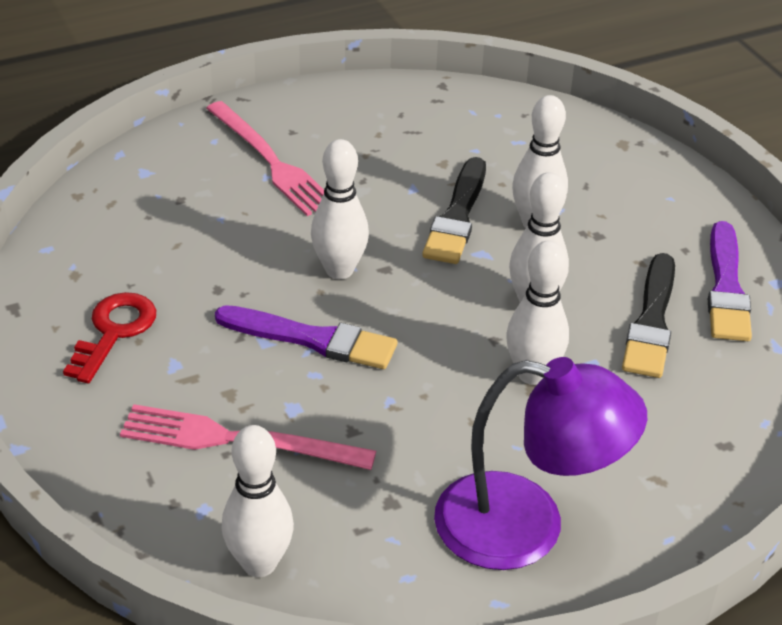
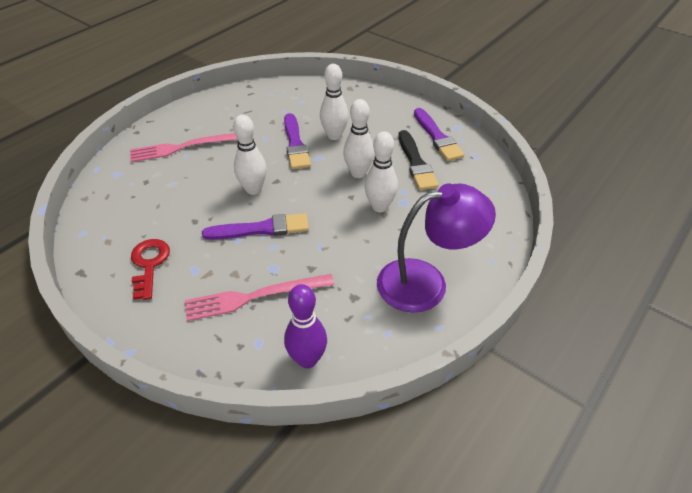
camera: 25 degrees left, 5 degrees up
pink fork [206,101,324,216] -> pink fork turned 135 degrees clockwise [130,133,238,162]
white bowling pin [222,425,294,577] -> purple bowling pin [284,284,327,368]
black brush [422,157,486,264] -> purple brush [284,113,311,169]

